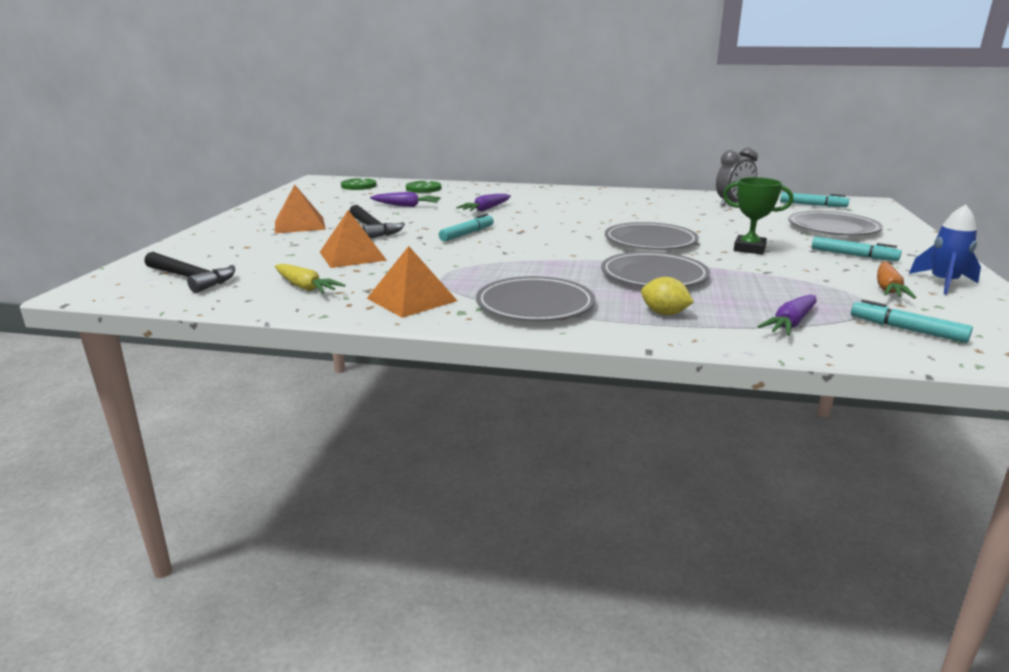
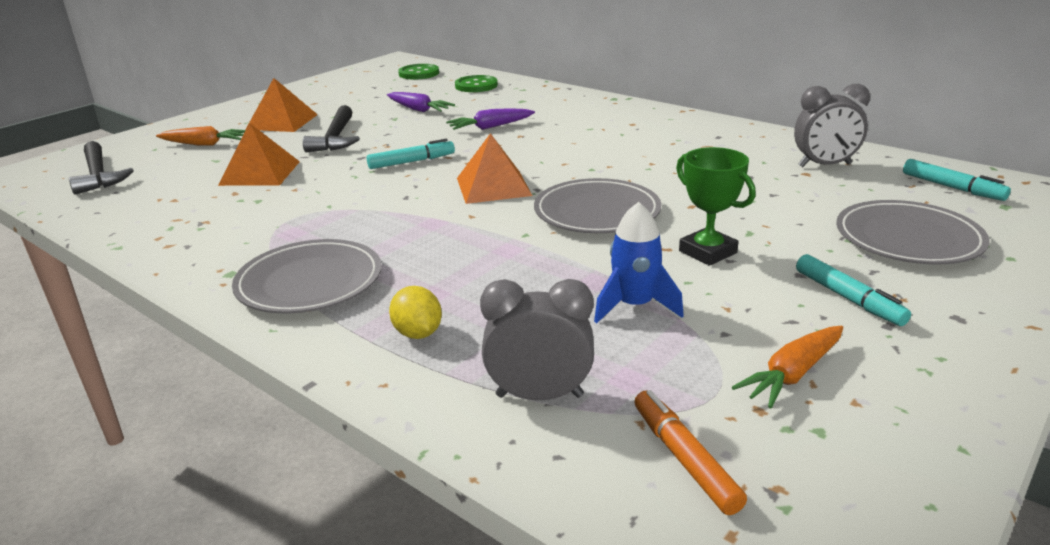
camera: 30 degrees right, 5 degrees up
yellow carrot [275,264,345,294] -> none
orange pyramid [367,246,457,318] -> orange pyramid moved to [457,133,532,204]
grey plate [601,252,710,287] -> none
purple carrot [757,295,817,336] -> grey clock [480,279,594,400]
turquoise marker [851,299,973,343] -> orange marker [634,390,747,515]
blue rocket [909,204,981,295] -> blue rocket moved to [594,202,684,323]
none -> orange carrot [156,126,246,145]

